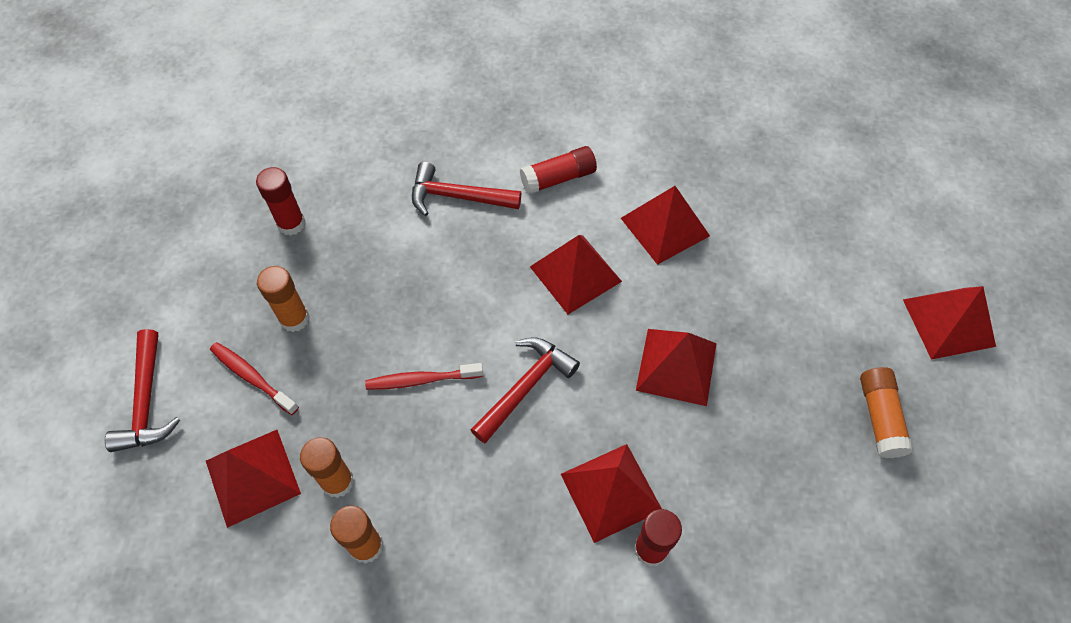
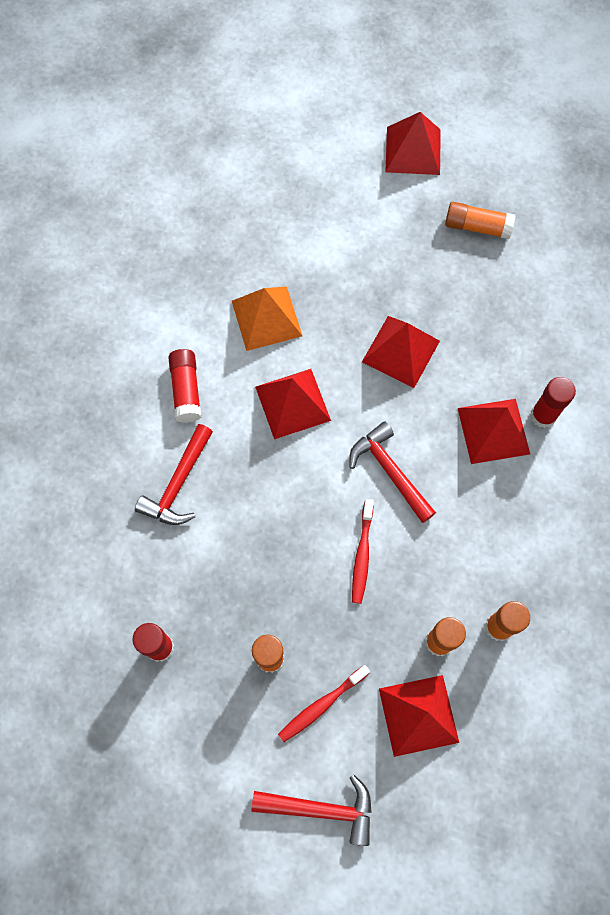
camera: 75 degrees left, 10 degrees up
red pyramid [621,186,710,265] -> orange pyramid [232,287,302,351]

